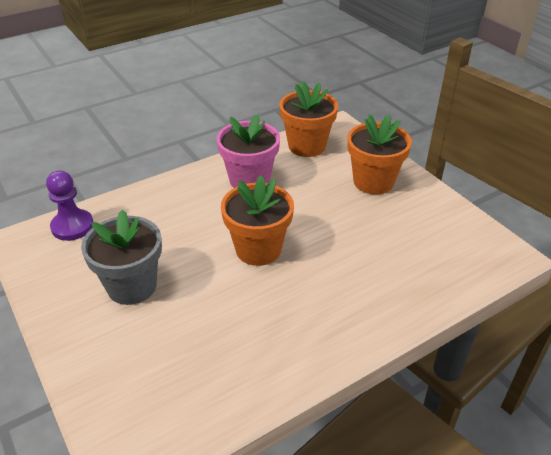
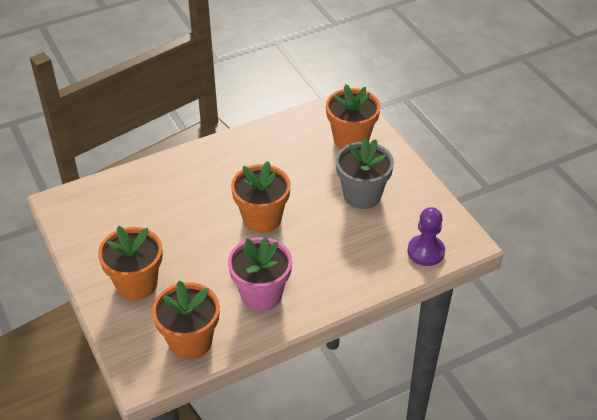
camera: 175 degrees left, 5 degrees up
none -> orange flower pot [326,84,381,149]

